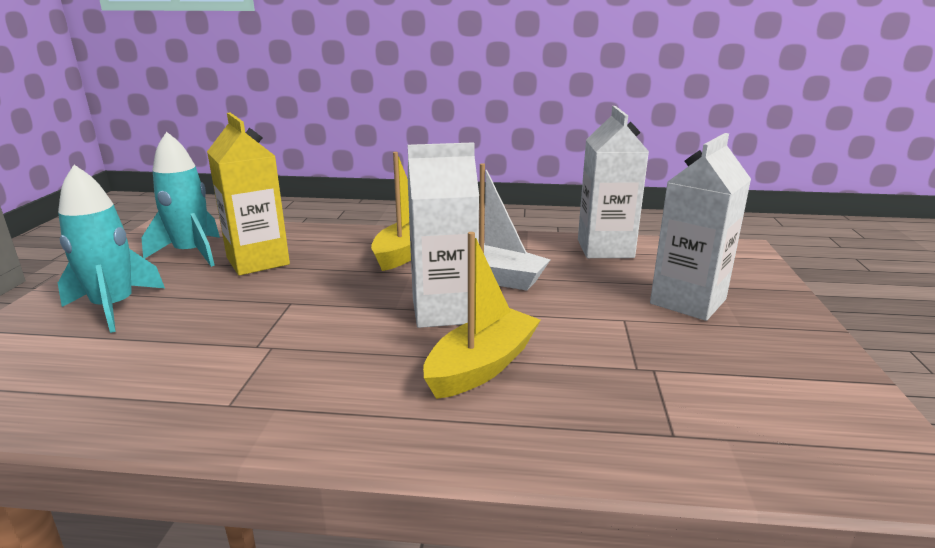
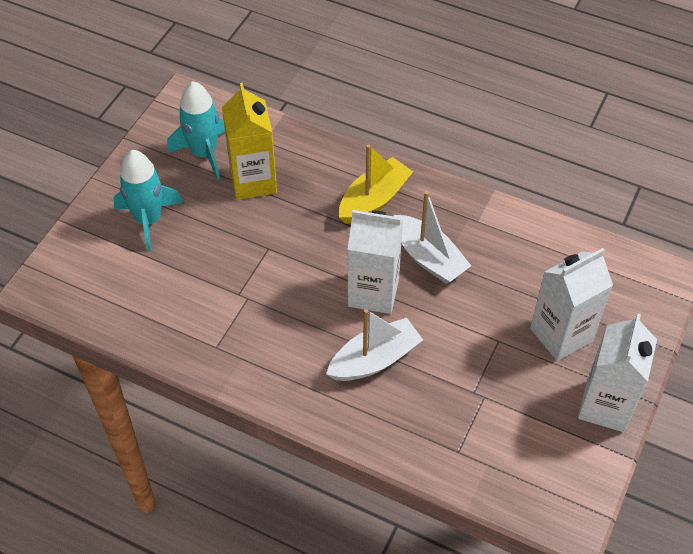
camera: 20 degrees right, 30 degrees up
yellow boat [423,232,541,399] -> white boat [326,309,423,381]
white carton [578,106,649,258] -> white carton moved to [578,314,657,432]

